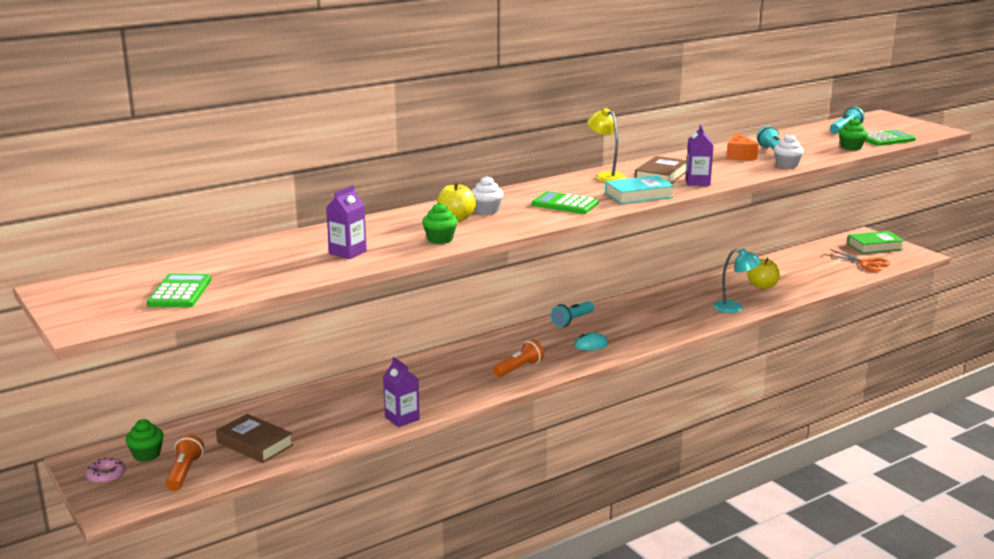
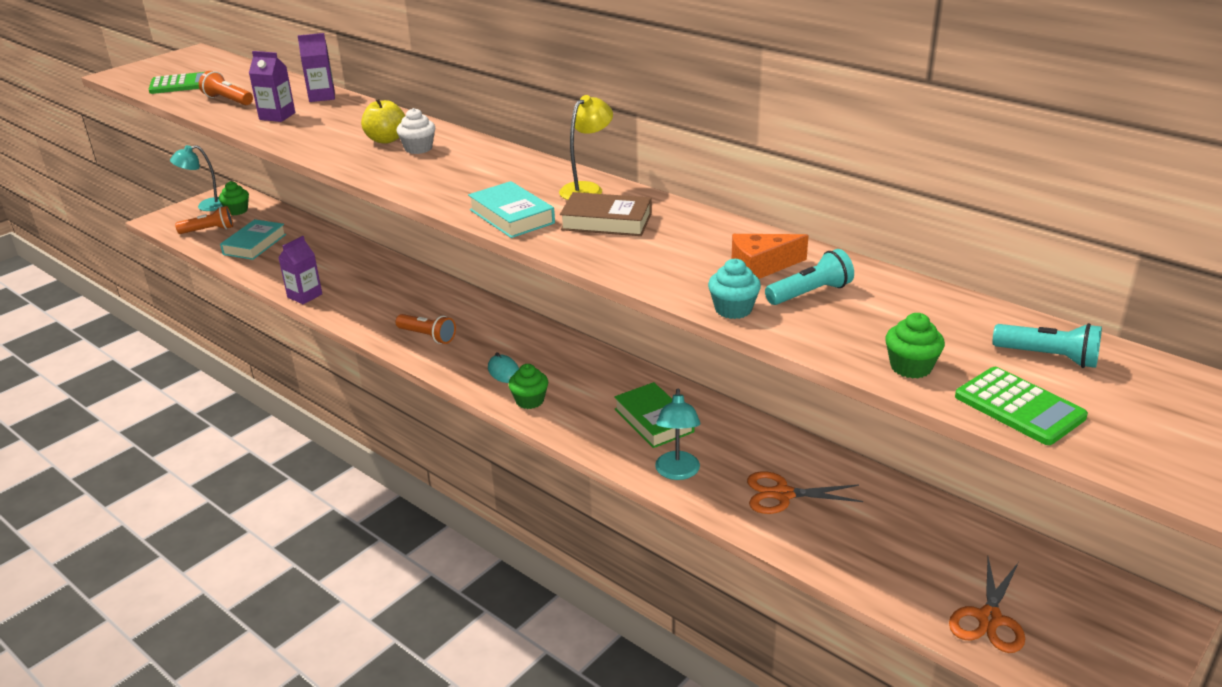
camera: 75 degrees right, 10 degrees up
pink donut [86,458,126,484] -> turquoise lamp [170,145,223,211]
brown book [216,414,293,463] -> turquoise book [220,219,286,260]
green cupcake [422,202,458,244] -> green cupcake moved to [508,364,548,409]
green calculator [532,191,599,214] -> none
turquoise flashlight [551,301,594,327] -> none
purple carton [685,124,713,186] -> purple carton moved to [298,33,335,102]
yellow apple [748,258,780,289] -> orange scissors [747,471,863,514]
white cupcake [774,134,804,169] -> turquoise cupcake [708,259,761,319]
green book [847,231,905,254] -> green book moved to [614,382,694,448]
none -> orange flashlight [199,71,253,105]

